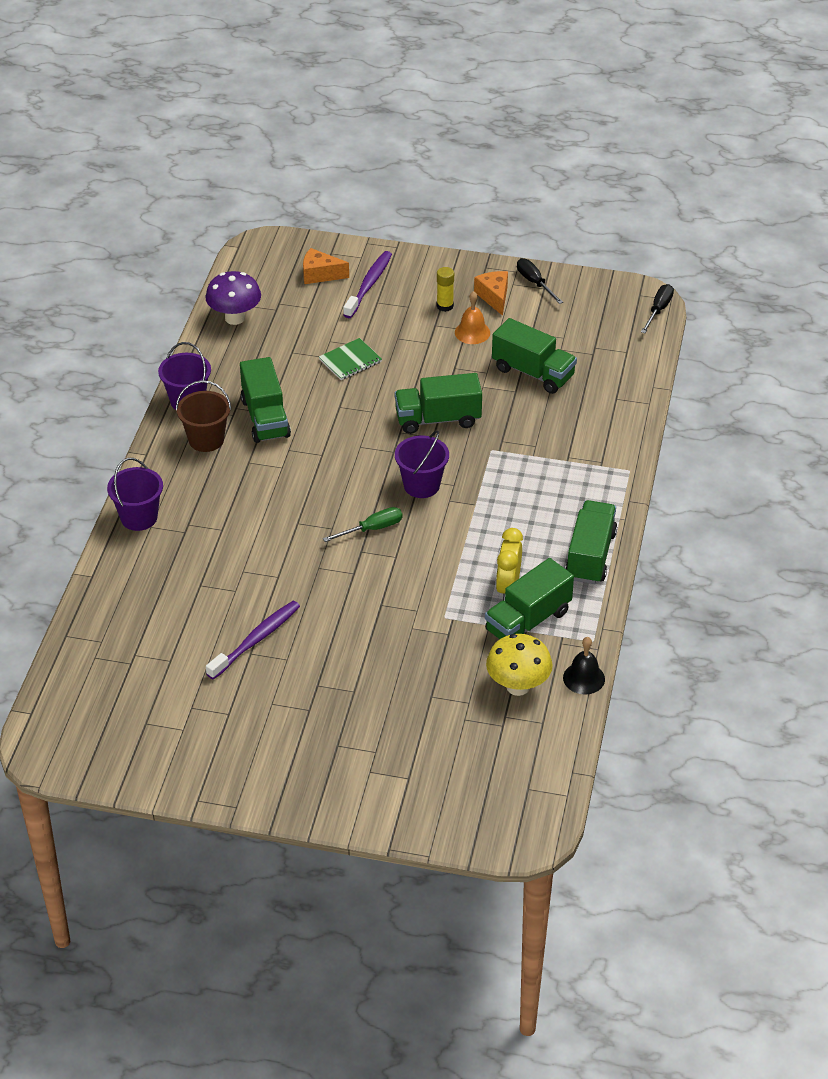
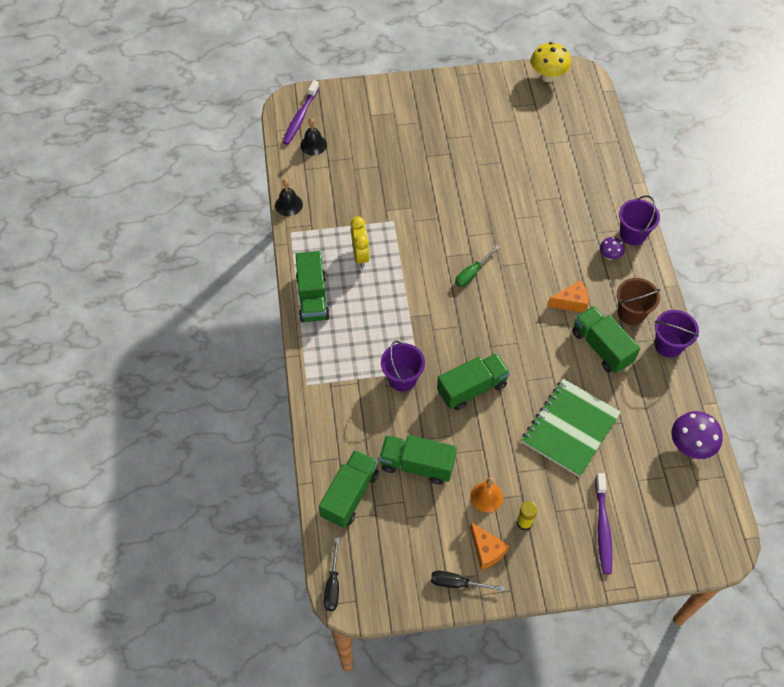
camera: 160 degrees right, 15 degrees up
purple toothbrush [206,601,300,680] -> purple toothbrush moved to [282,80,320,145]
orange cheese [303,248,349,284] -> orange cheese moved to [547,280,589,312]
green notebook [319,338,382,380] -> green notebook [522,379,621,477], size x1.92
purple bucket [395,430,449,498] -> purple bucket moved to [381,341,425,391]
green truck [485,558,574,639] -> green truck moved to [319,450,379,528]
yellow mushroom [486,634,553,696] -> yellow mushroom moved to [531,42,571,82]
black screwdriver [517,258,563,304] -> black screwdriver turned 150 degrees clockwise [431,571,505,591]
none -> black bell [300,118,327,156]
none -> purple mushroom [600,237,625,260]

